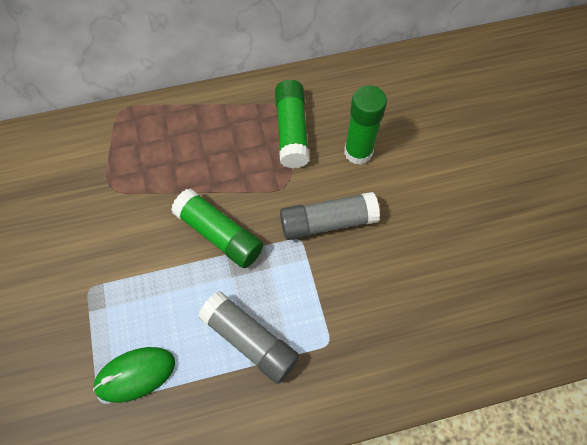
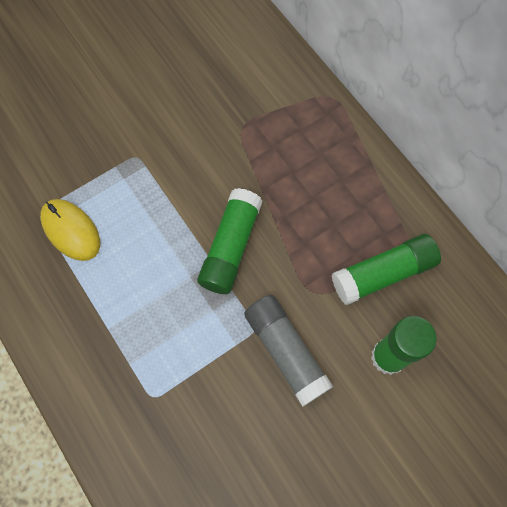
camera: 70 degrees right, 5 degrees up
green mouse [93,347,175,403] -> yellow mouse [40,199,100,261]
grey glue stick [198,291,300,384] -> none

